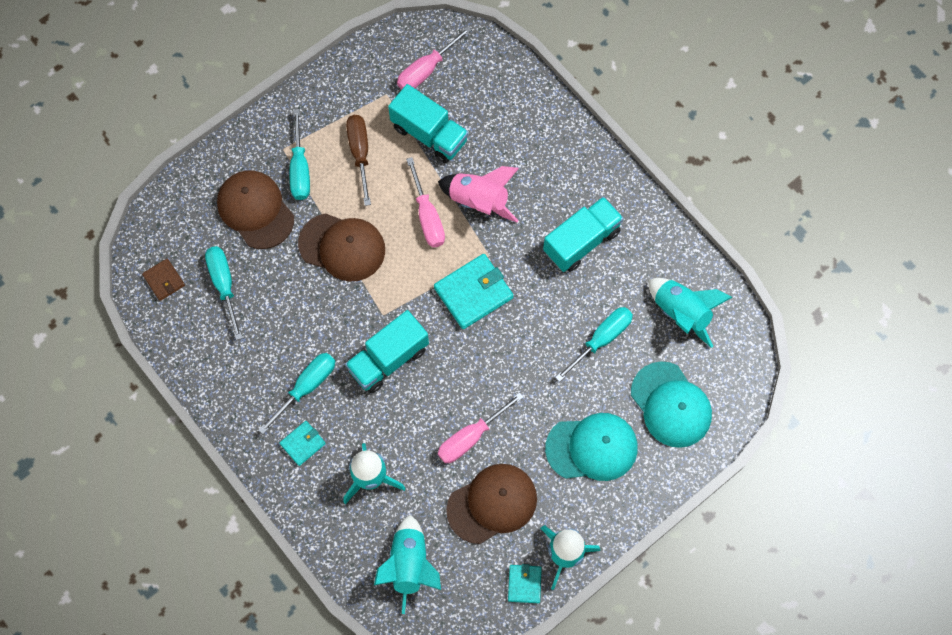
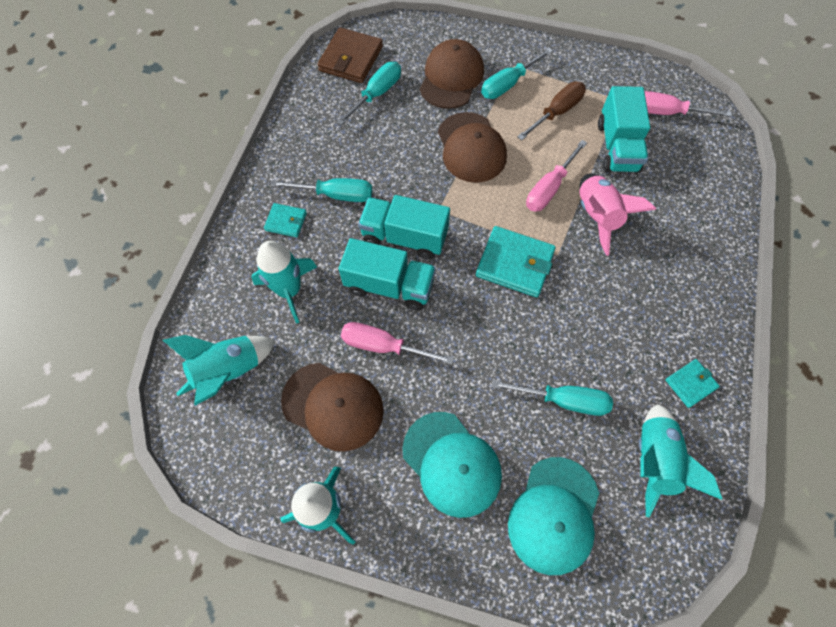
camera: 55 degrees right, 5 degrees down
brown wallet [142,258,185,301] -> brown wallet [317,27,383,83], size x1.81
turquoise wallet [508,564,542,603] -> turquoise wallet moved to [665,359,720,408]
turquoise truck [543,197,624,272] -> turquoise truck moved to [339,238,436,310]

